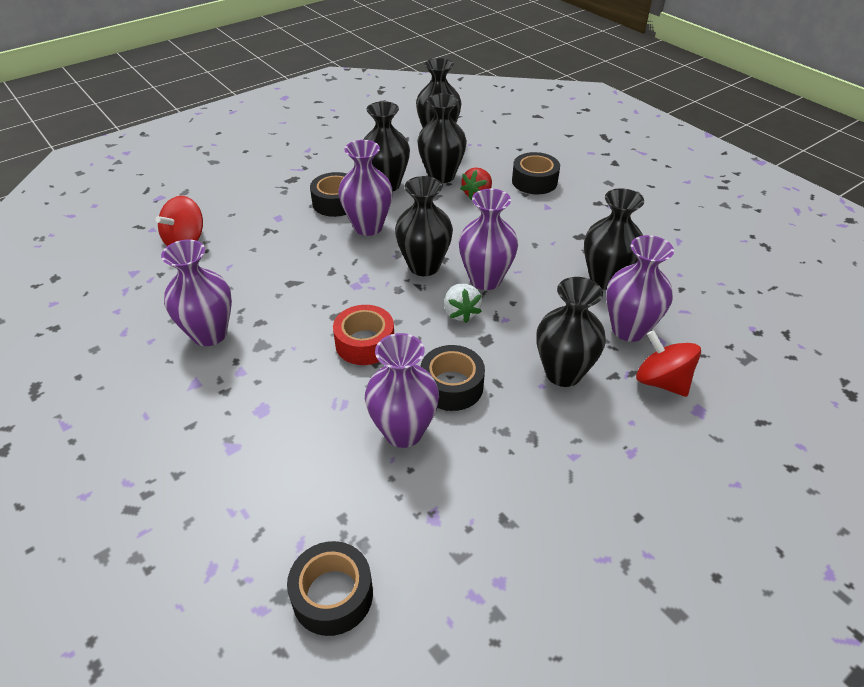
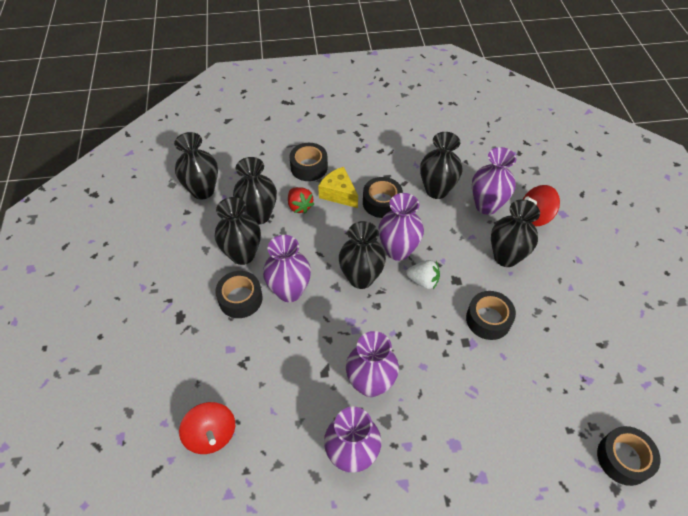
camera: 60 degrees left, 10 degrees up
red tape [333,305,394,365] -> none
purple vase [365,333,439,448] -> purple vase moved to [346,331,399,397]
none -> yellow cheese [318,167,358,208]
none -> black tape [363,177,403,218]

